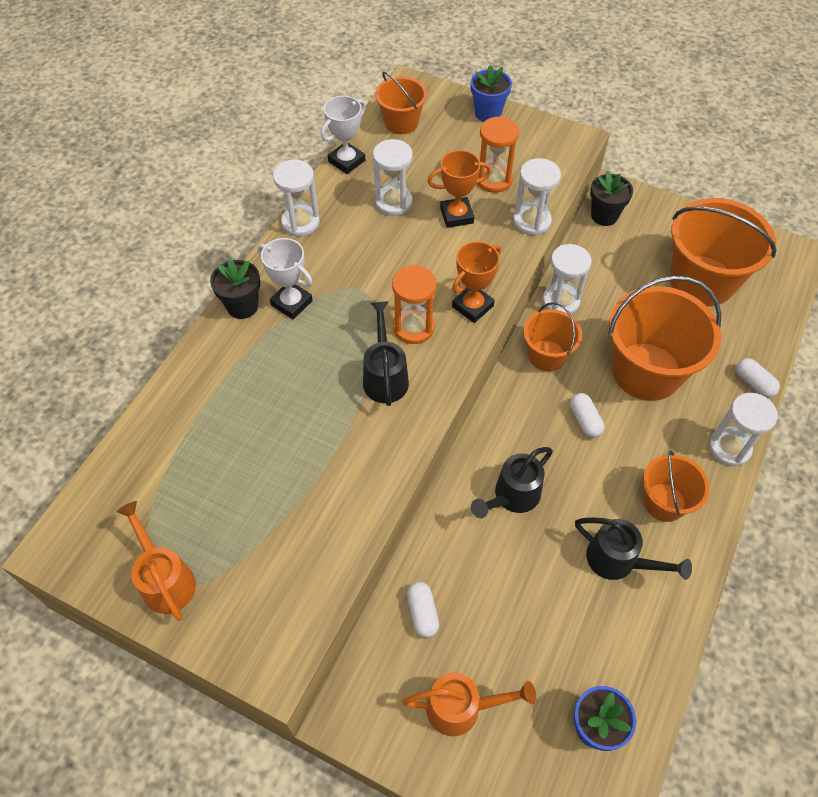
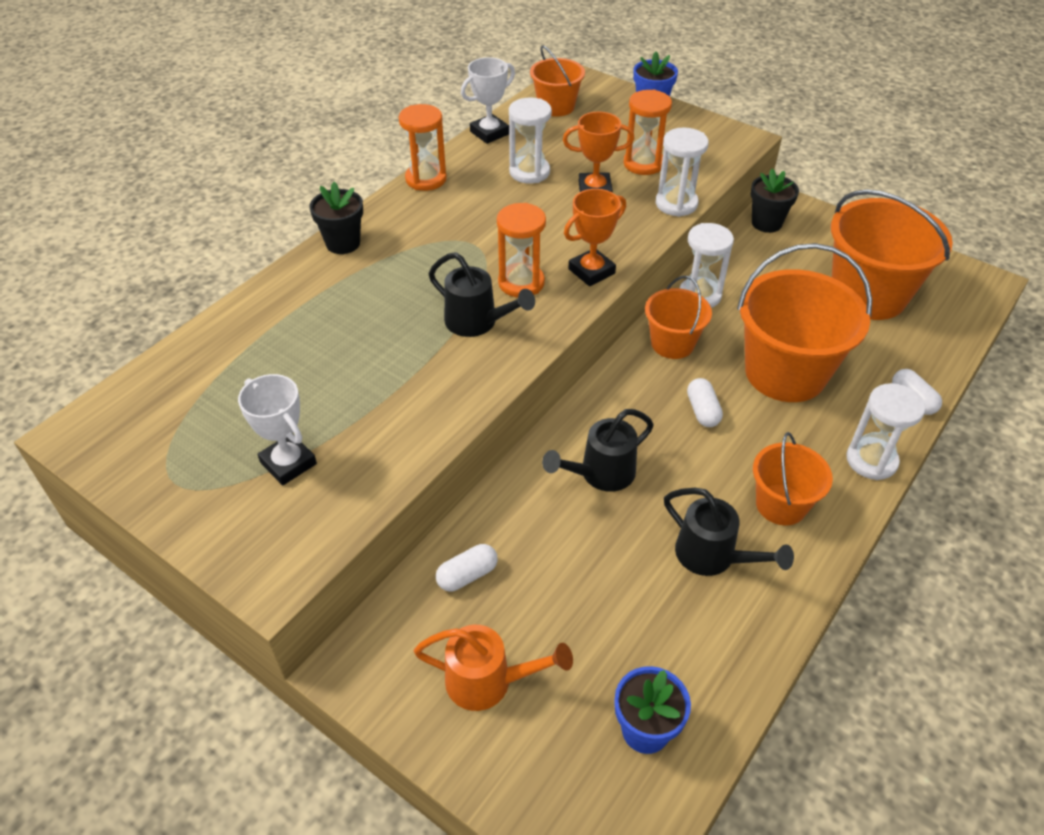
camera: 10 degrees right, 10 degrees down
orange watering can [116,501,196,621] -> none
white trophy [258,238,313,319] -> white trophy moved to [238,374,317,486]
white hourglass [273,160,320,237] -> orange hourglass [399,104,447,191]
black watering can [363,301,409,406] -> black watering can turned 120 degrees clockwise [429,252,535,337]
white capsule [407,582,439,638] -> white capsule turned 60 degrees clockwise [436,544,498,591]

